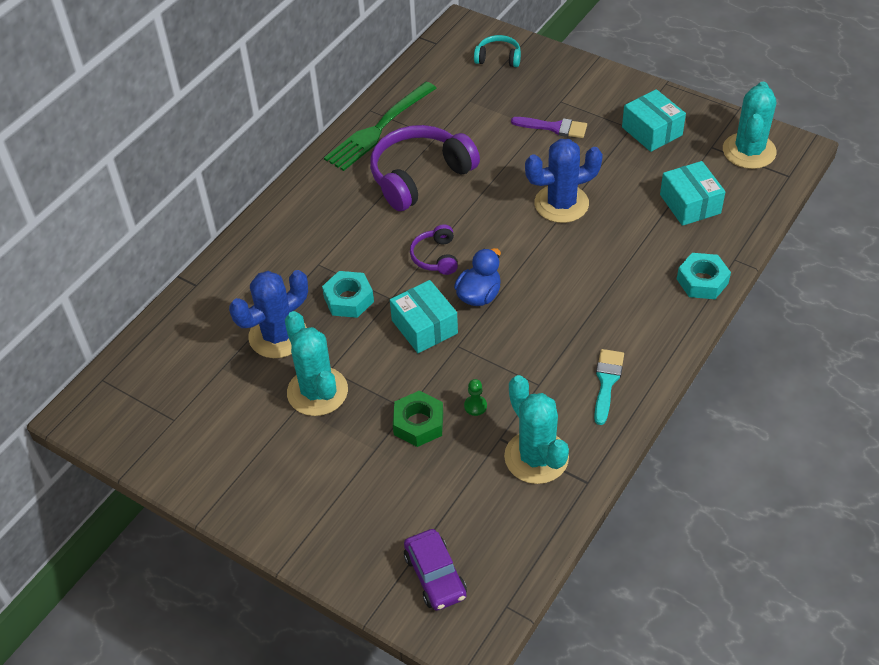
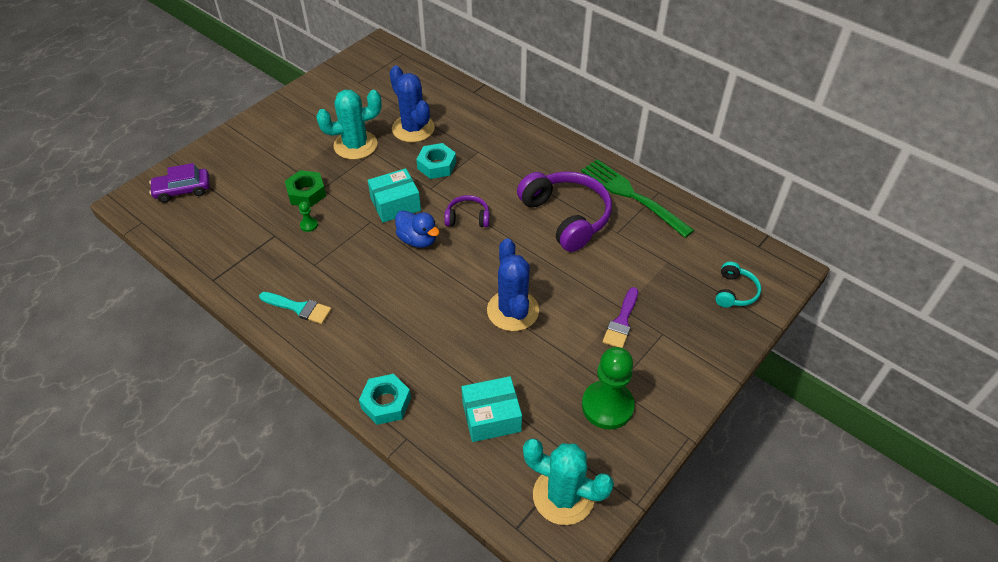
camera: 95 degrees right, 0 degrees up
turquoise cactus [504,375,569,484] -> none
turquoise box [622,89,686,152] -> green pawn [582,347,635,429]

